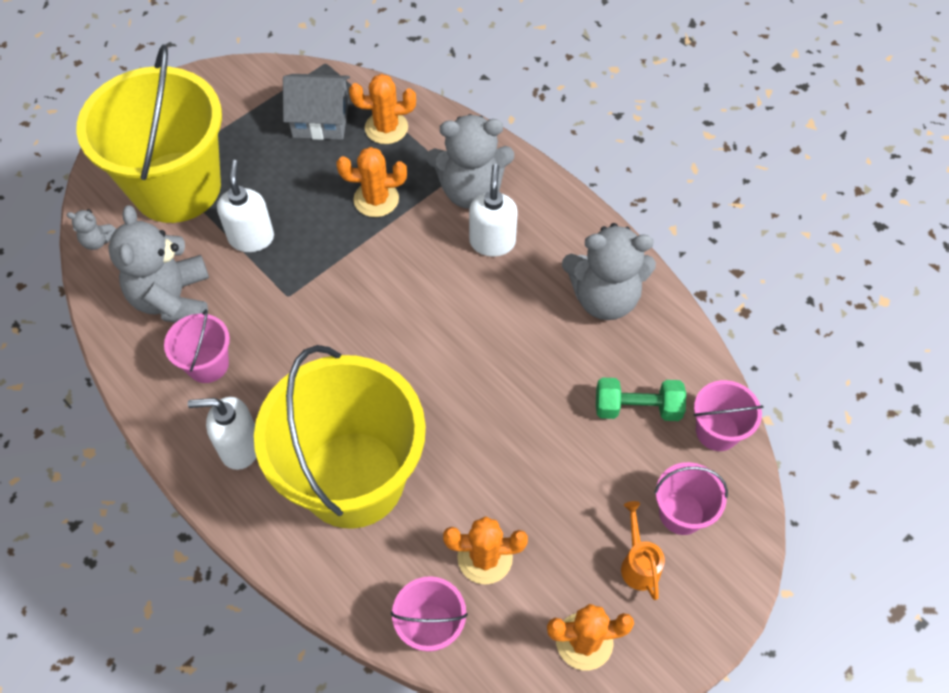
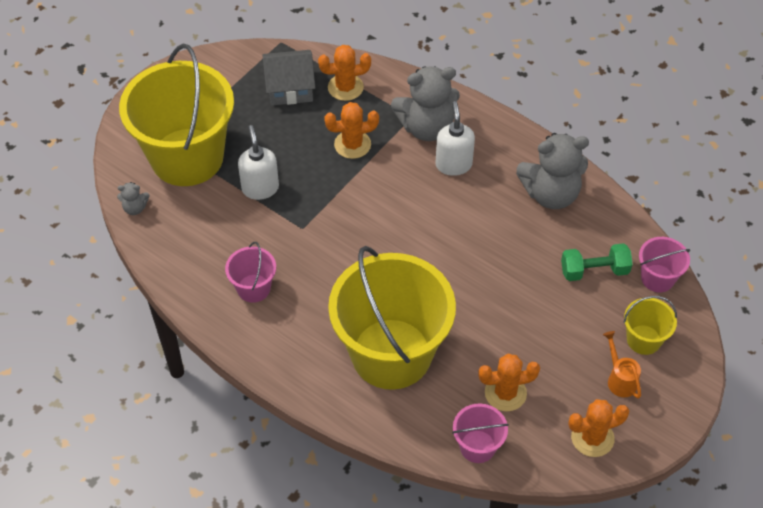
camera: 10 degrees left, 5 degrees down
grey teddy bear [108,205,209,323] -> none
white soap dispenser [188,397,257,470] -> none
pink bucket [654,462,728,535] -> yellow bucket [624,296,677,355]

